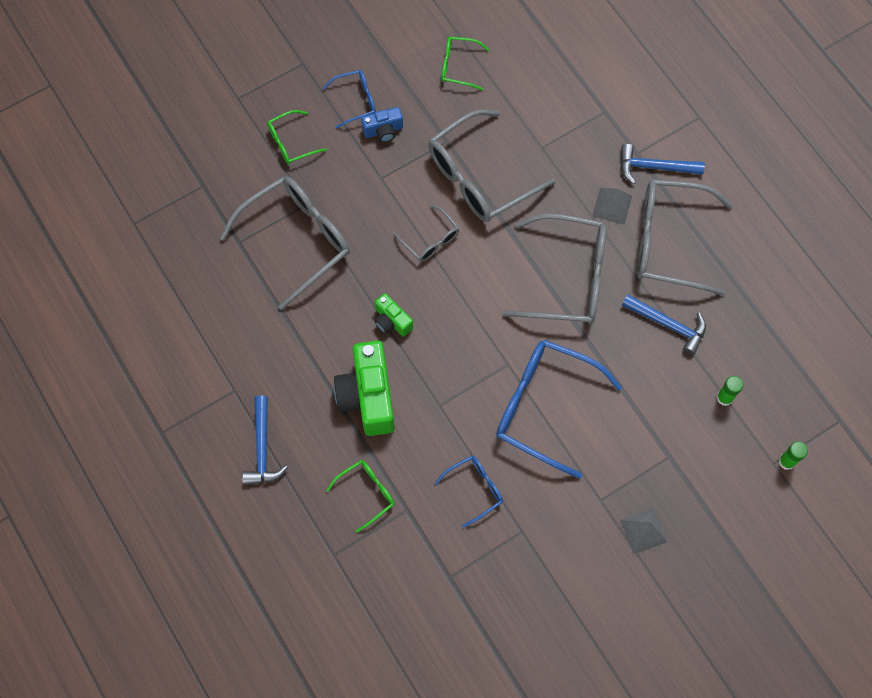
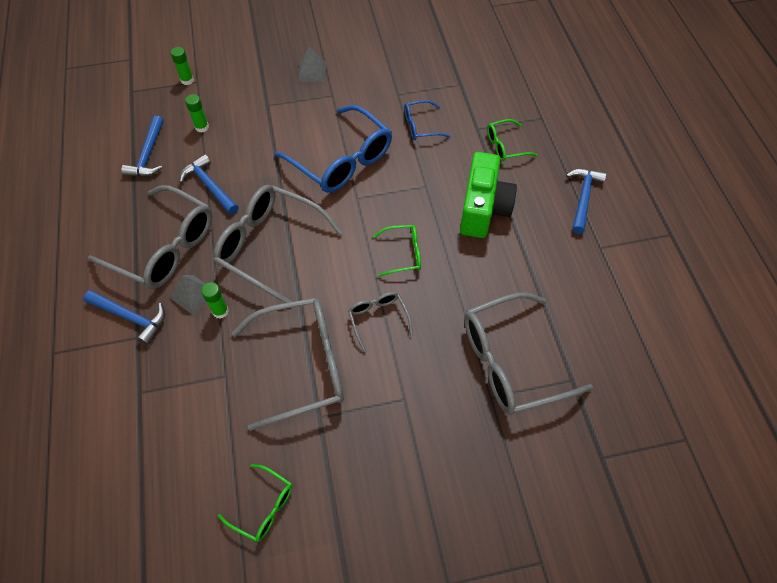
camera: 160 degrees left, 10 degrees down
green glasses [267,110,327,164] -> green glasses moved to [373,225,421,277]
blue glasses [322,70,376,128] -> none
blue camera [361,107,403,142] -> none
green camera [375,293,413,337] -> none
none -> blue hammer [121,116,163,177]
none -> green glue stick [201,282,229,319]

